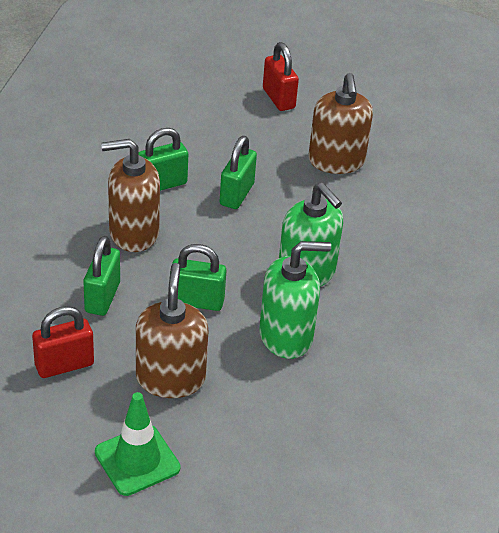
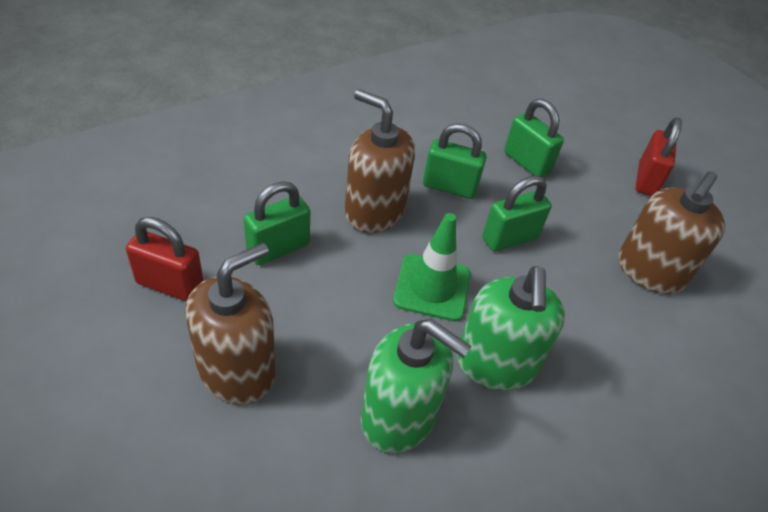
camera: 40 degrees right, 5 degrees up
green traffic cone [95,392,181,496] -> green traffic cone moved to [393,213,471,322]
green padlock [170,244,227,311] -> green padlock moved to [504,99,564,177]

